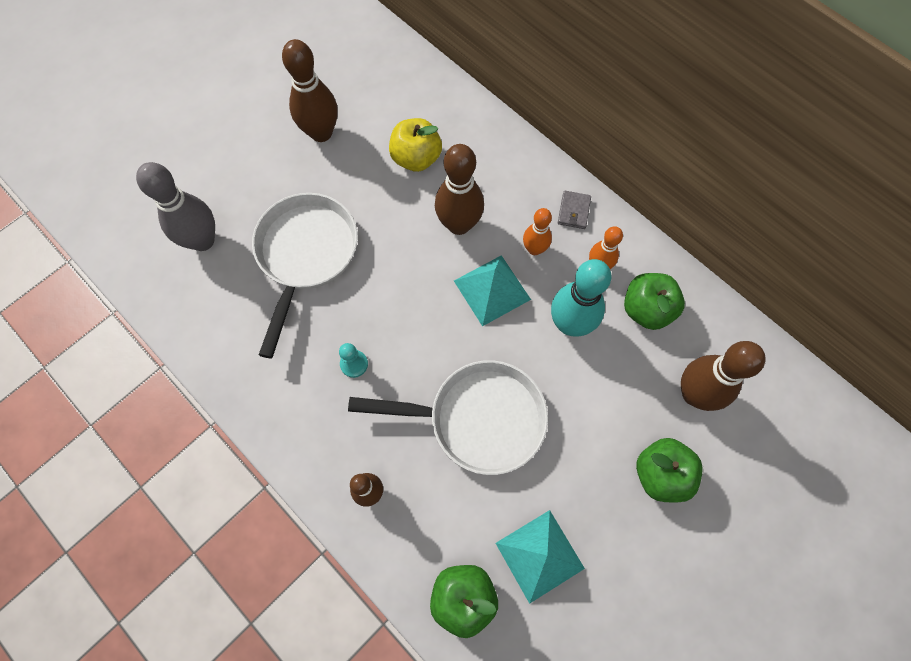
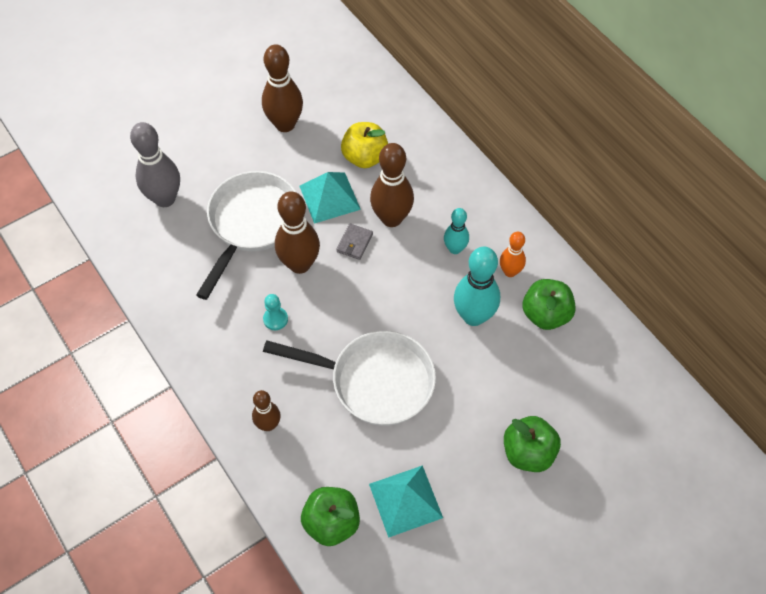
camera: 10 degrees right, 10 degrees down
turquoise pyramid [454,255,531,326] -> turquoise pyramid moved to [300,172,361,224]
orange bowling pin [523,208,552,255] -> turquoise bowling pin [444,208,469,254]
grey wallet [558,191,591,229] -> grey wallet moved to [336,223,373,260]
brown bowling pin [681,341,766,411] -> brown bowling pin moved to [275,191,320,274]

